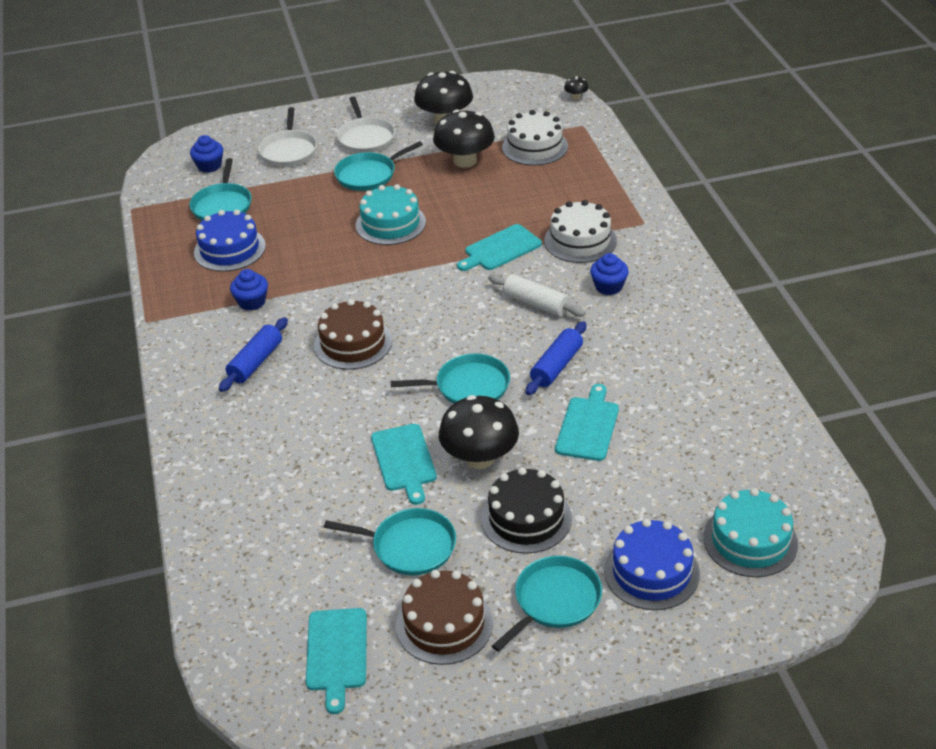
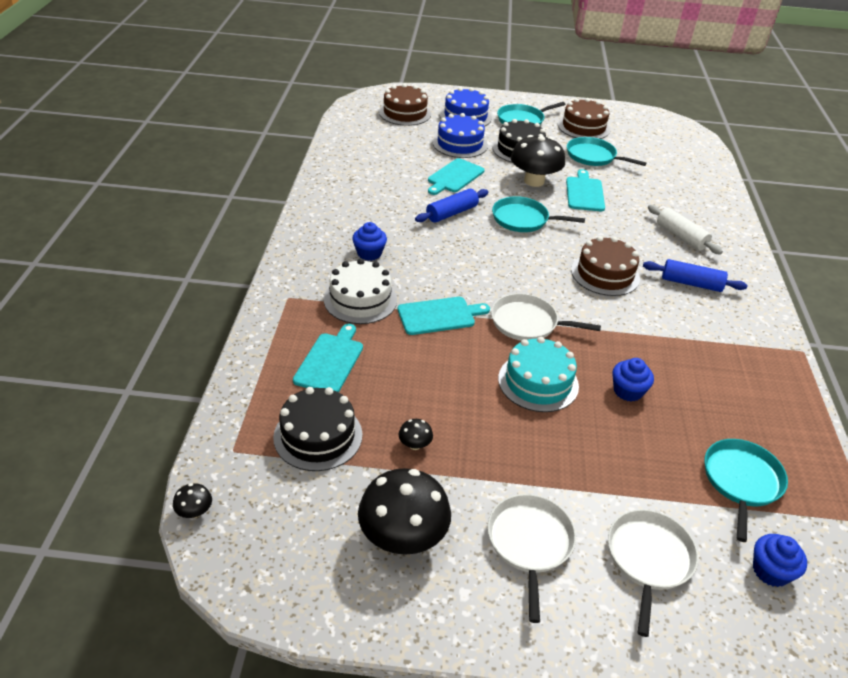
camera: 165 degrees left, 0 degrees up
blue cake [194,210,266,272] -> blue cake moved to [433,113,488,158]
blue rolling pin [219,317,288,392] -> blue rolling pin turned 60 degrees clockwise [643,259,748,292]
blue cupcake [230,269,268,311] -> blue cupcake moved to [612,358,654,402]
turquoise cutting board [306,608,367,714] -> turquoise cutting board moved to [293,323,363,392]
turquoise pan [334,141,423,191] -> none
black mushroom [433,110,495,168] -> black mushroom [399,419,433,450], size x0.42
white rolling pin [488,274,586,317] -> white rolling pin moved to [648,205,723,255]
white cake [502,110,568,166] -> black cake [273,387,362,471]
turquoise cake [703,488,798,577] -> brown cake [379,83,431,126]
none -> white pan [491,293,601,341]

